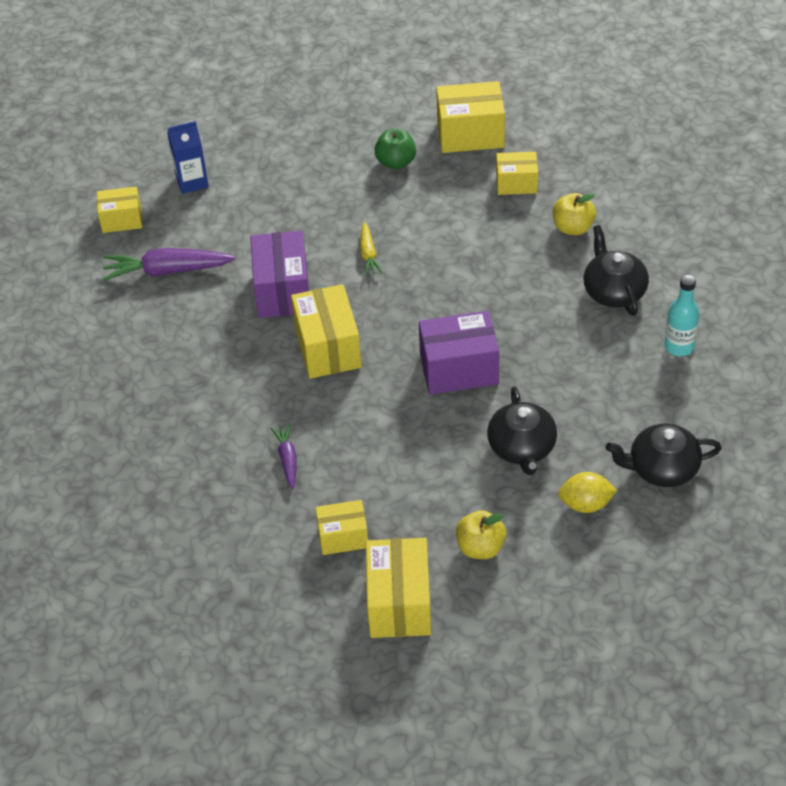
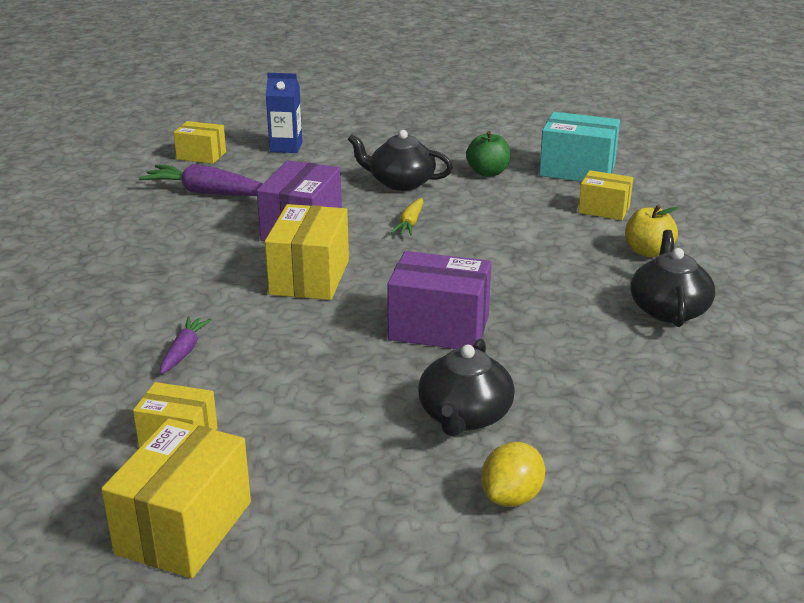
camera: 20 degrees right, 20 degrees down
yellow box [436,81,505,153] -> turquoise box [539,112,620,182]
yellow apple [456,510,506,559] -> none
yellow lemon [558,472,618,513] -> yellow lemon turned 75 degrees counterclockwise [481,442,545,507]
black teapot [606,424,721,487] -> black teapot moved to [348,130,453,191]
turquoise bottle [665,275,699,356] -> none

